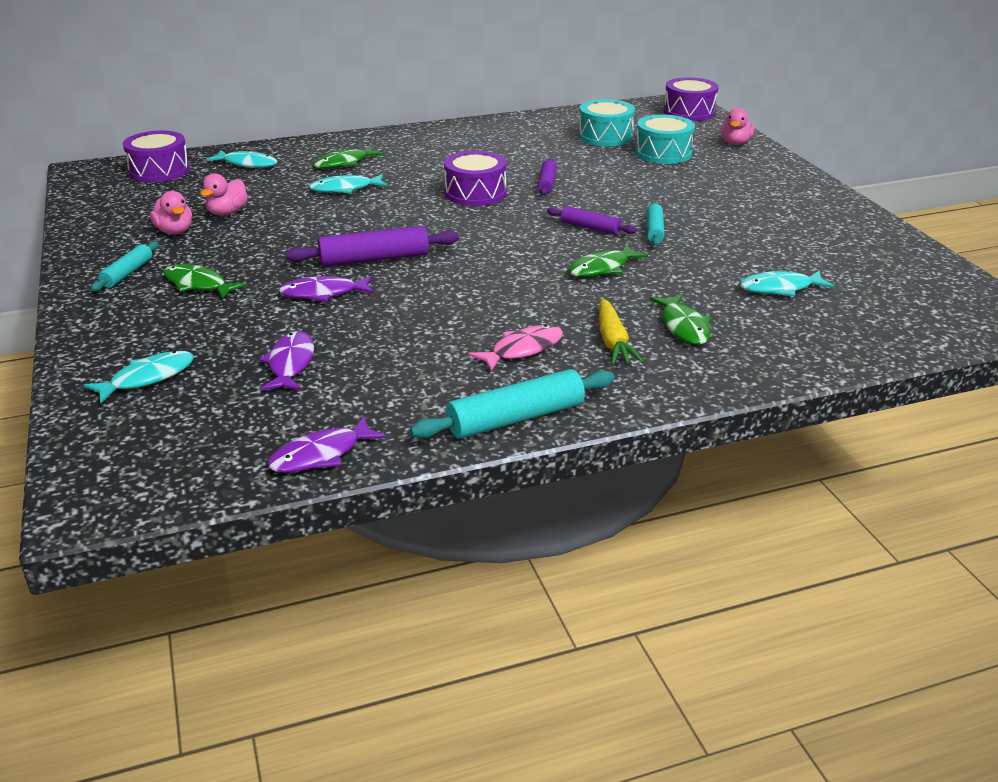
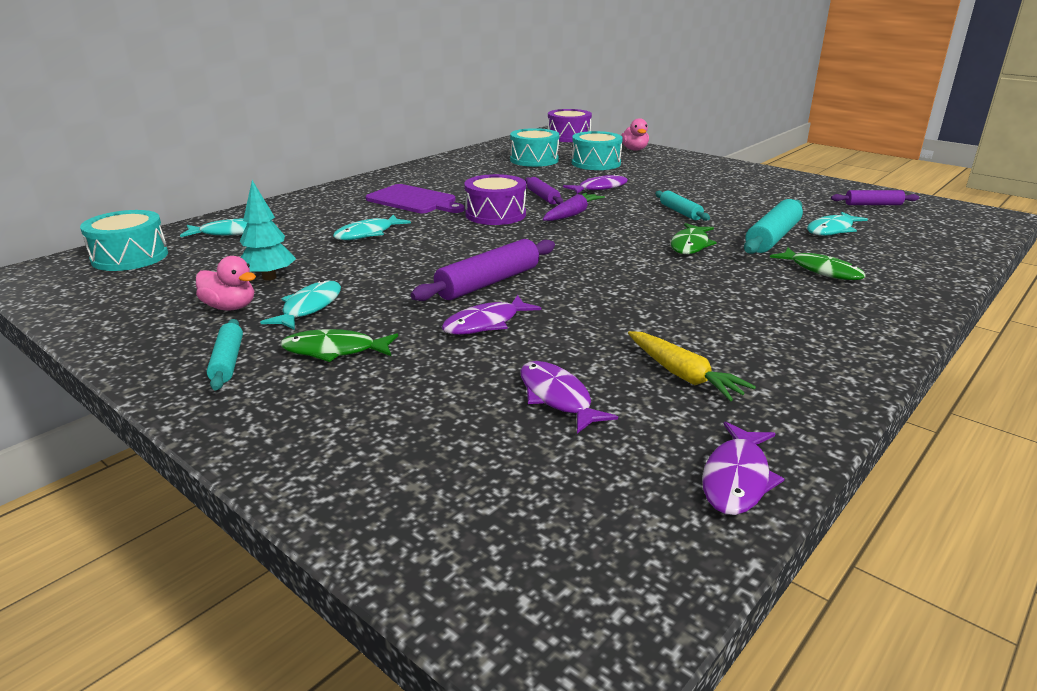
camera: 30 degrees left, 5 degrees down
turquoise fish [84,351,194,403] -> turquoise fish moved to [260,280,341,330]
purple drum [123,131,190,182] -> turquoise drum [80,210,168,271]
pink duck [200,173,248,216] -> turquoise tree [240,180,296,281]
green fish [313,146,383,169] -> none
turquoise rolling pin [410,369,615,439] -> turquoise rolling pin moved to [744,199,803,254]
pink fish [469,324,563,371] -> none
purple rolling pin [547,206,637,235] -> purple rolling pin moved to [831,190,919,205]
yellow carrot [599,298,644,365] -> yellow carrot moved to [628,331,756,401]
none -> purple cutting board [365,184,465,213]
none -> purple carrot [543,192,605,221]
none -> purple fish [563,174,628,194]

